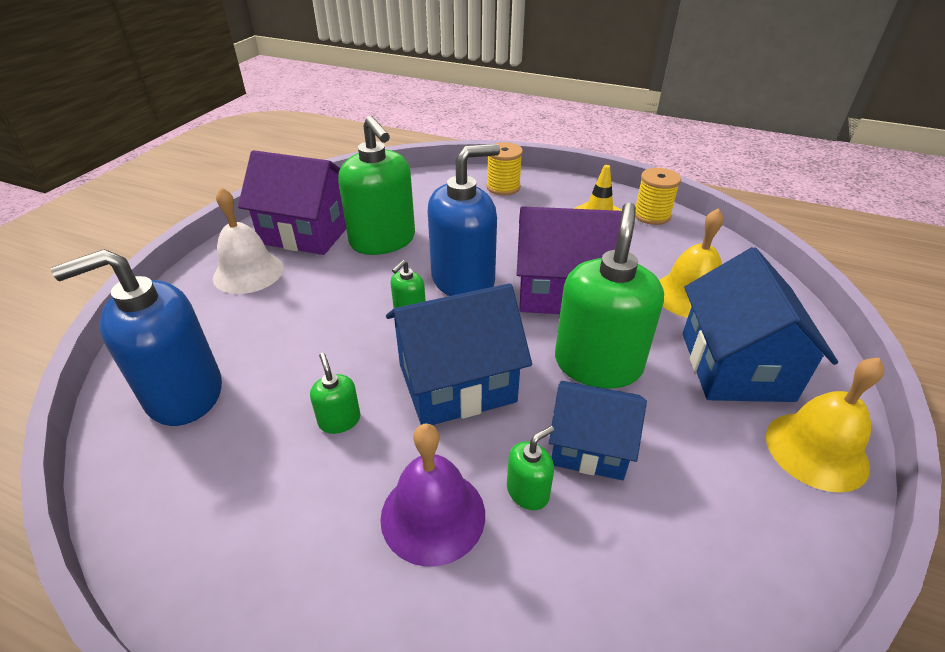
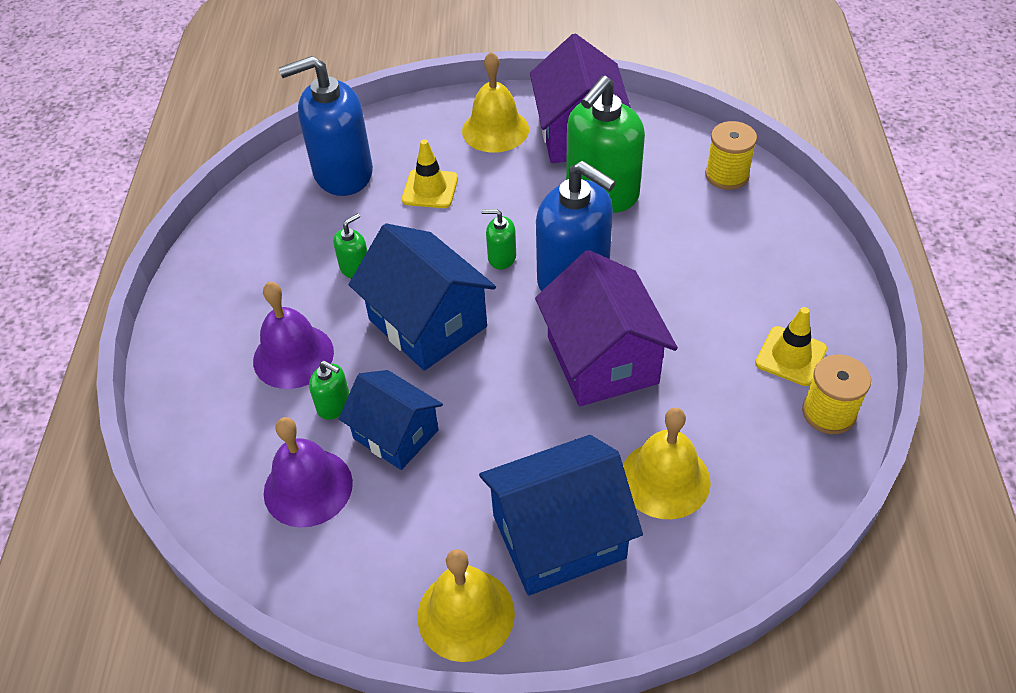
camera: 70 degrees right, 10 degrees up
blue soap dispenser [51,249,222,426] -> blue soap dispenser turned 60 degrees counterclockwise [279,56,373,196]
white bell [213,187,284,294] -> yellow bell [462,52,529,153]
yellow spool [486,142,523,195] -> yellow spool moved to [705,121,757,190]
blue house [549,381,647,480] -> blue house turned 45 degrees counterclockwise [339,370,443,470]
green soap dispenser [555,202,664,388] -> none
none -> purple bell [264,417,353,528]
none -> yellow traffic cone [402,139,458,208]

